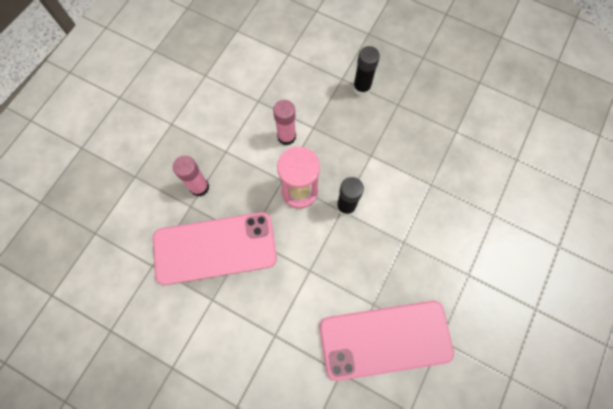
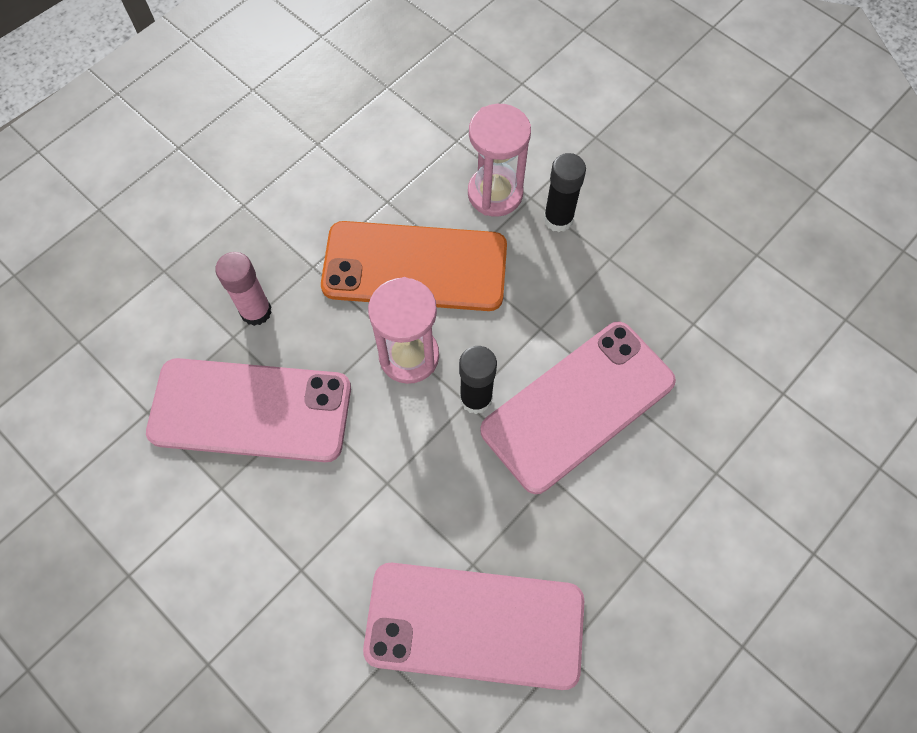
camera: 15 degrees right, 5 degrees down
pink glue stick [273,100,296,146] -> orange phone [321,221,507,311]
none -> pink hourglass [468,104,531,217]
none -> pink phone [480,322,676,494]

